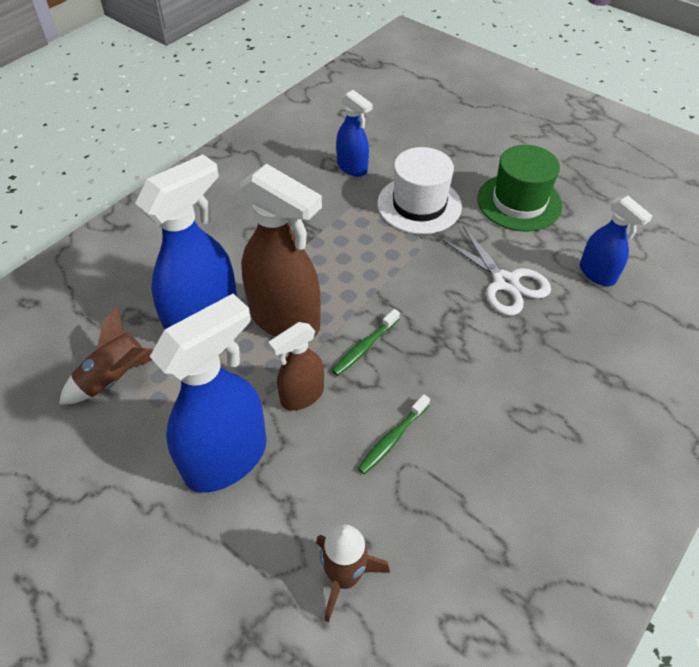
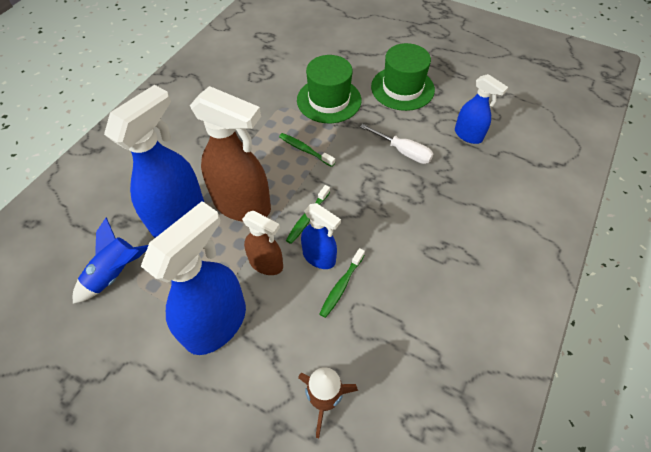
camera: 10 degrees left, 5 degrees up
brown rocket [59,306,154,405] -> blue rocket [73,217,148,304]
brown spray bottle [268,322,324,411] -> brown spray bottle turned 105 degrees counterclockwise [242,211,283,275]
blue spray bottle [336,90,373,177] -> blue spray bottle moved to [301,203,341,269]
white hat [378,147,462,234] -> green hat [297,55,361,123]
white scissors [440,226,551,316] -> white screwdriver [360,124,433,164]
none -> green toothbrush [279,133,335,167]

